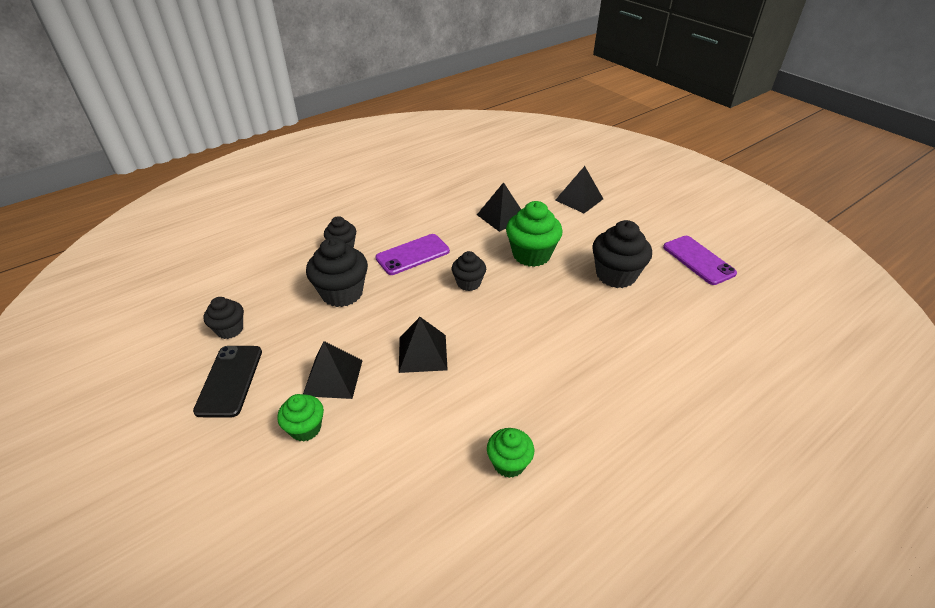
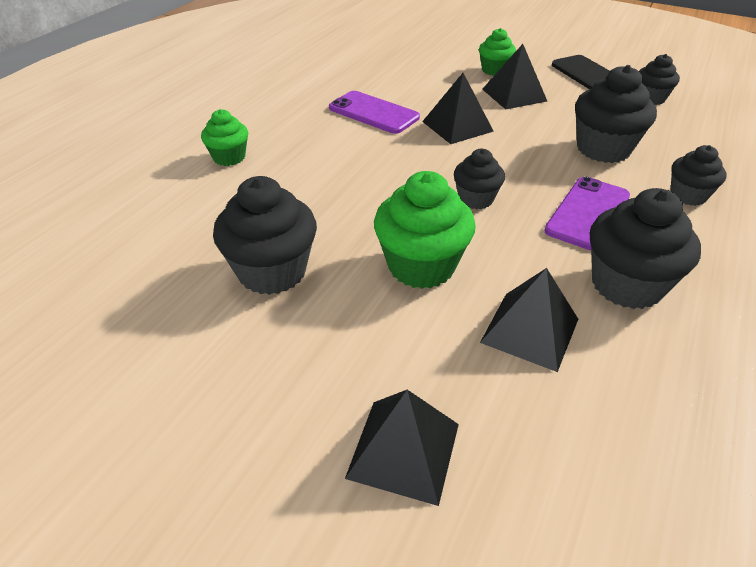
camera: 155 degrees right, 0 degrees up
green cupcake [487,428,534,478] -> green cupcake moved to [201,109,248,166]
purple phone [663,236,737,285] -> purple phone moved to [329,91,420,134]
none -> black cupcake [590,188,701,309]

